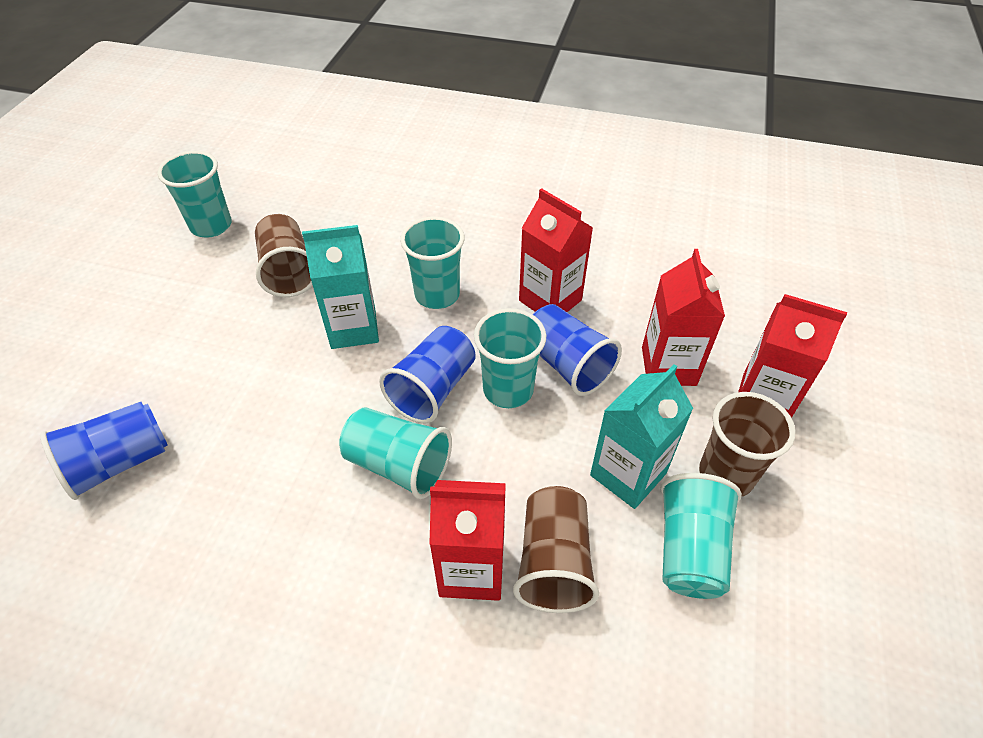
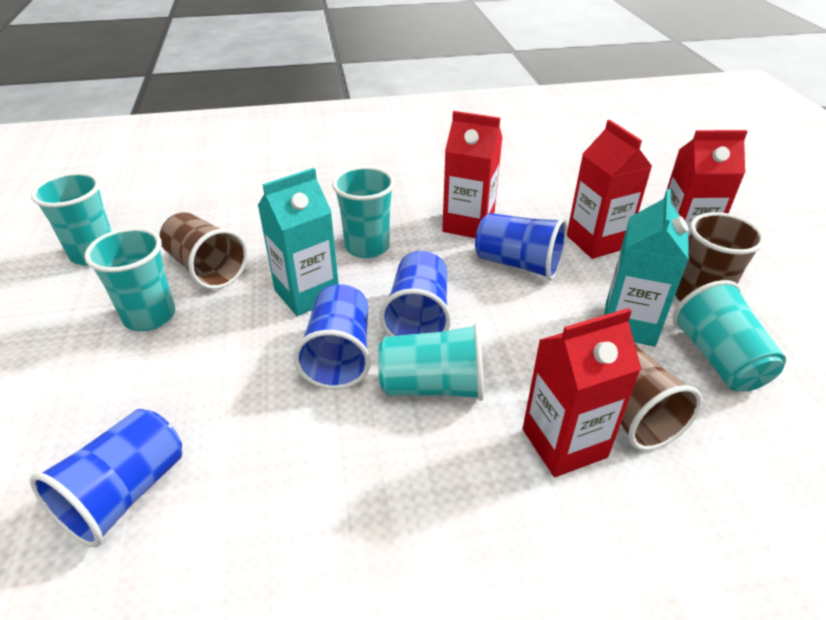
camera: 25 degrees left, 10 degrees down
turquoise cup [474,308,546,408] -> turquoise cup moved to [84,227,175,331]
none -> blue cup [293,284,371,390]

